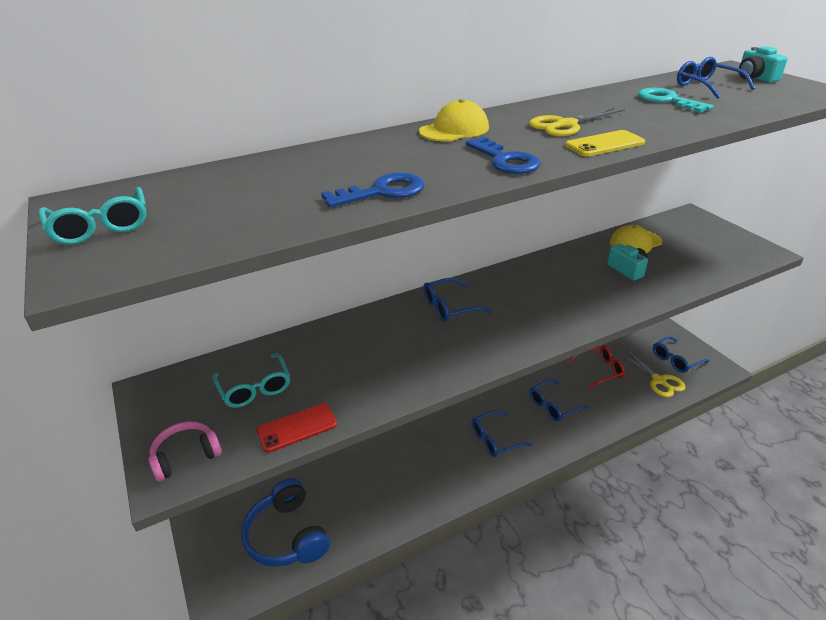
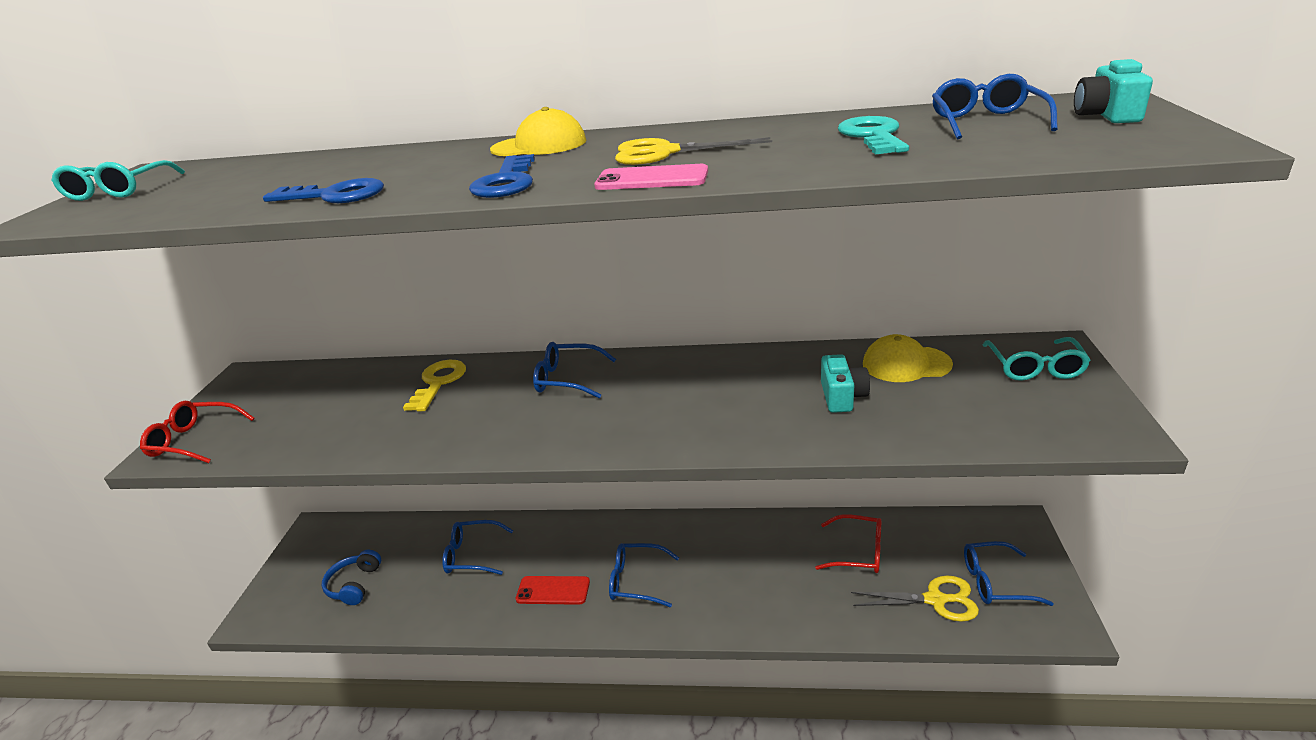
camera: 35 degrees right, 5 degrees down
pink headphones [148,421,222,482] -> red glasses [140,401,255,463]
turquoise glasses [212,353,290,408] -> turquoise glasses moved to [983,337,1090,381]
blue headphones [241,478,330,567] -> blue headphones [322,550,381,605], size x0.58
red phone [256,403,337,453] -> red phone moved to [516,576,590,605]
blue glasses [530,379,589,422] -> blue glasses moved to [442,520,514,575]
yellow phone [565,130,645,156] -> pink phone [594,164,708,190]
yellow scissors [620,350,685,397] -> yellow scissors turned 90 degrees counterclockwise [851,576,979,622]
none -> yellow key [403,360,466,412]

